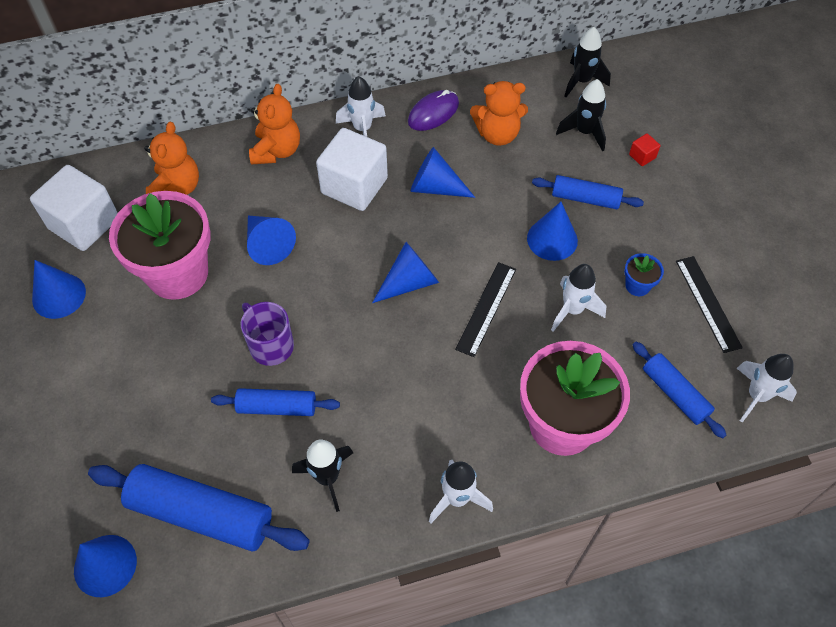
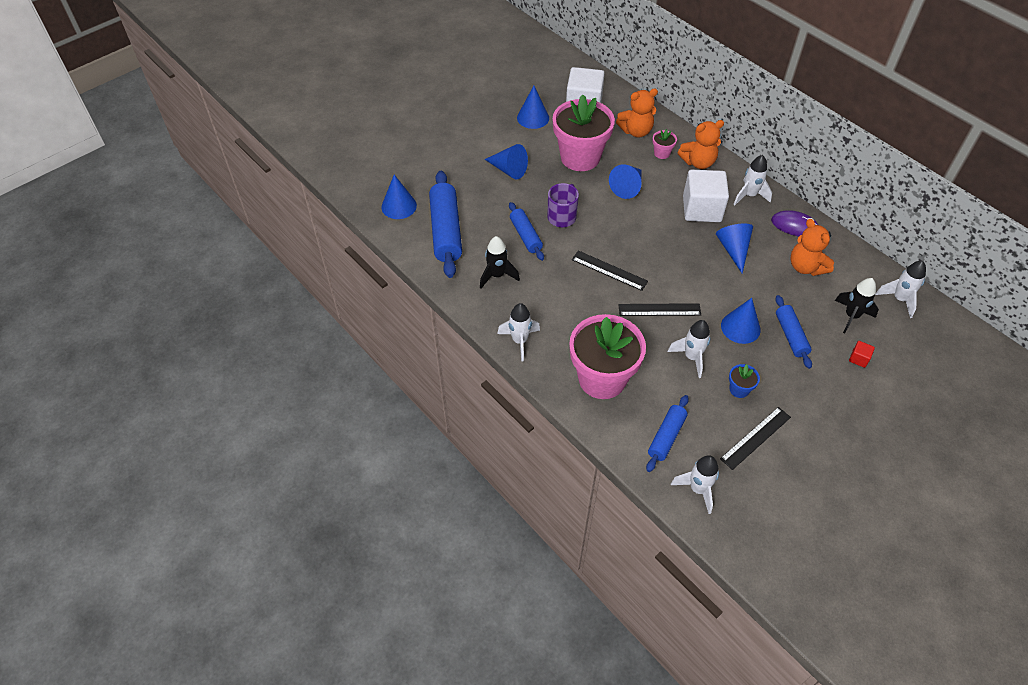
camera: 65 degrees right, 5 degrees down
blue cone [372,242,439,303] -> blue cone moved to [485,144,528,179]
black rocket [564,27,611,97] -> white rocket [875,261,926,318]
none -> black ruler [572,250,648,291]
none -> pink flower pot [652,129,677,159]

